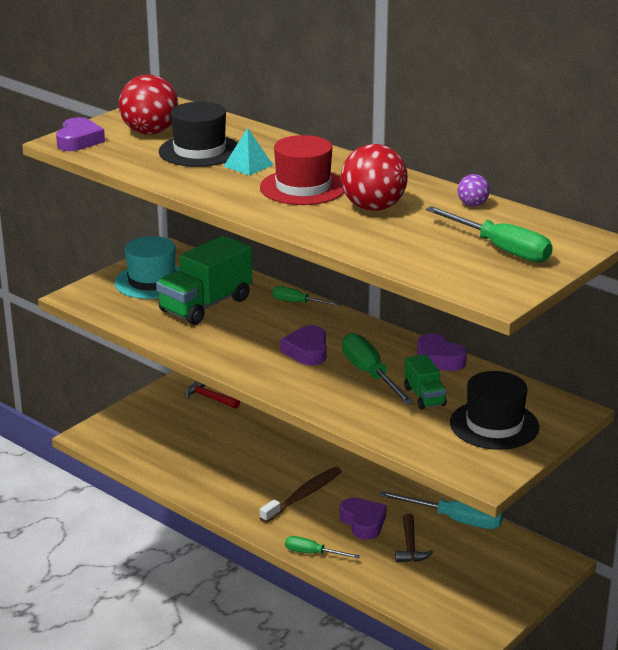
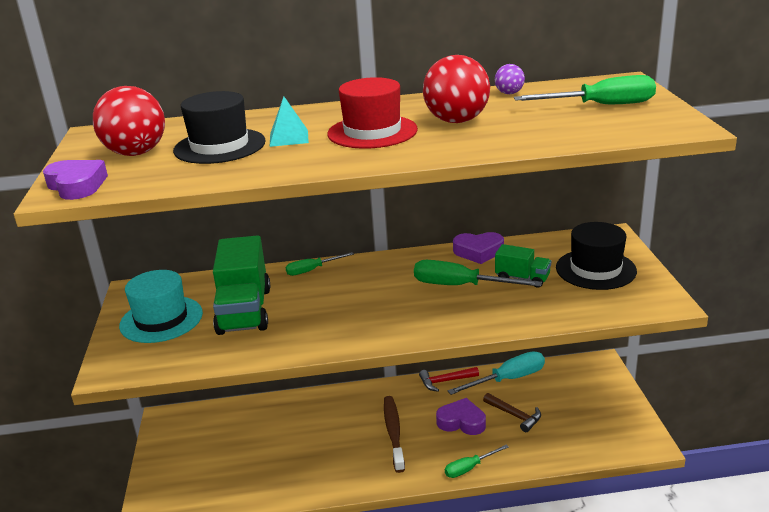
camera: 45 degrees left, 0 degrees up
red hammer [185,381,240,409] -> red hammer moved to [419,367,479,392]
purple heart [280,325,327,365] -> none

